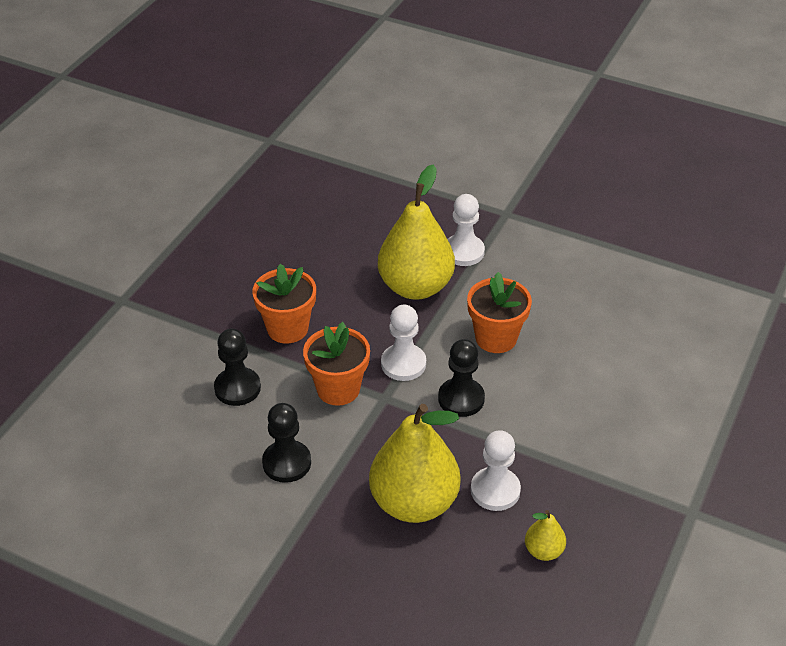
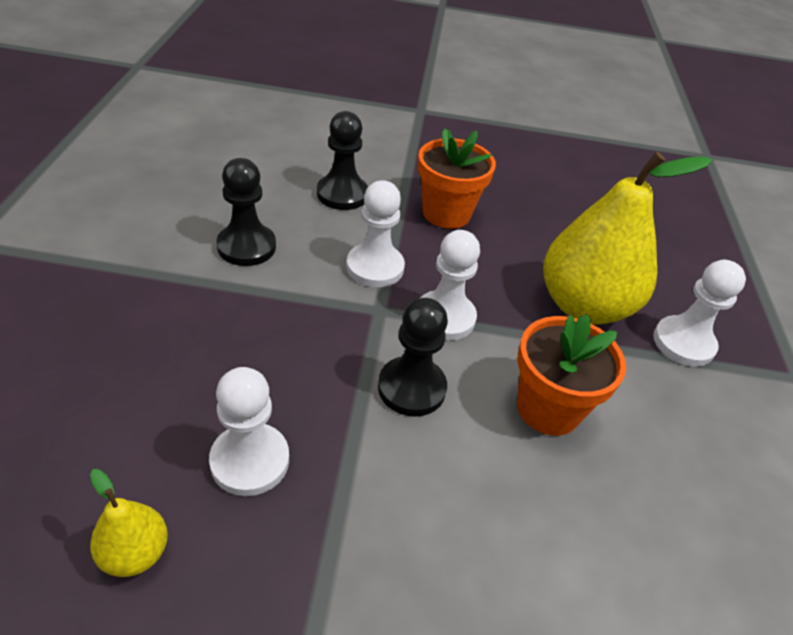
camera: 65 degrees right, 0 degrees up
orange flower pot [303,322,370,406] -> white pawn [346,180,405,287]
yellow pear [369,404,460,523] -> none

